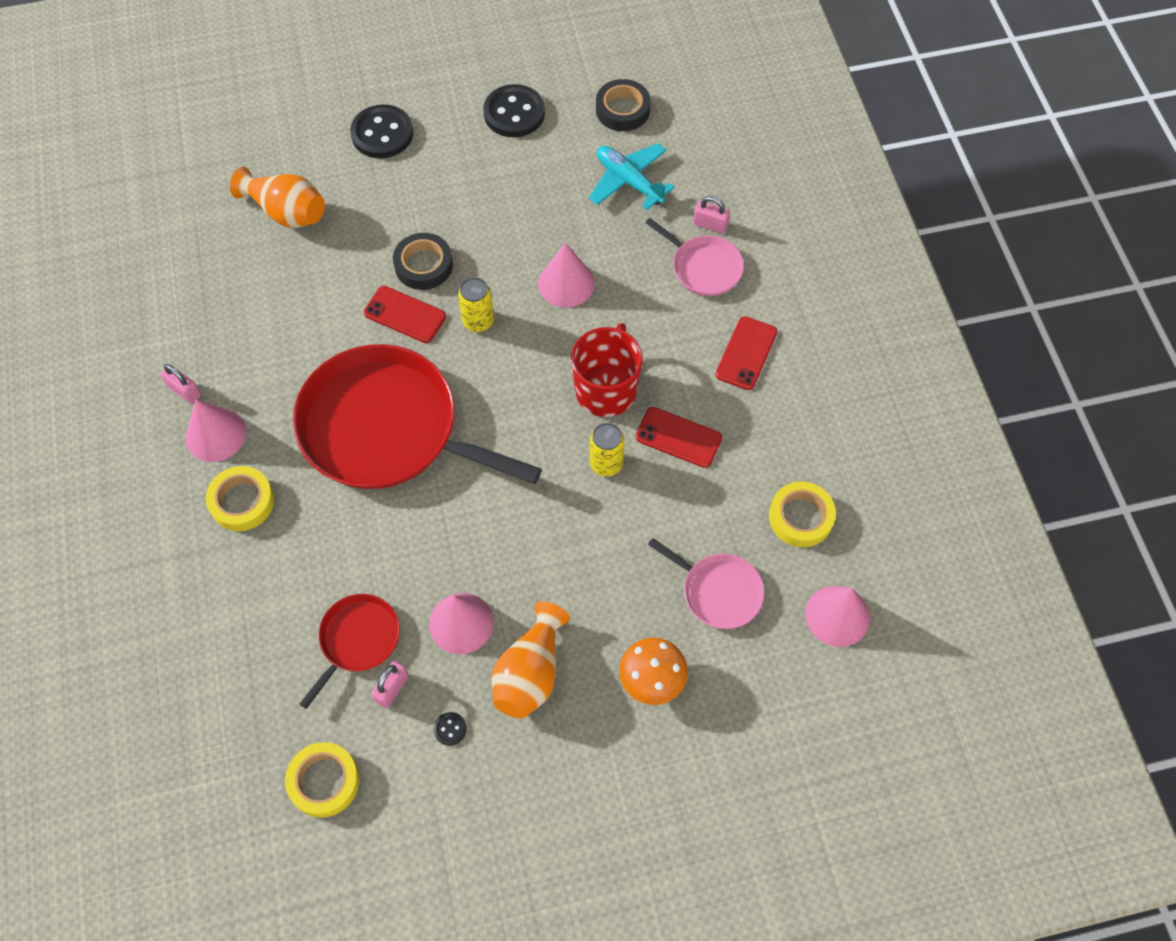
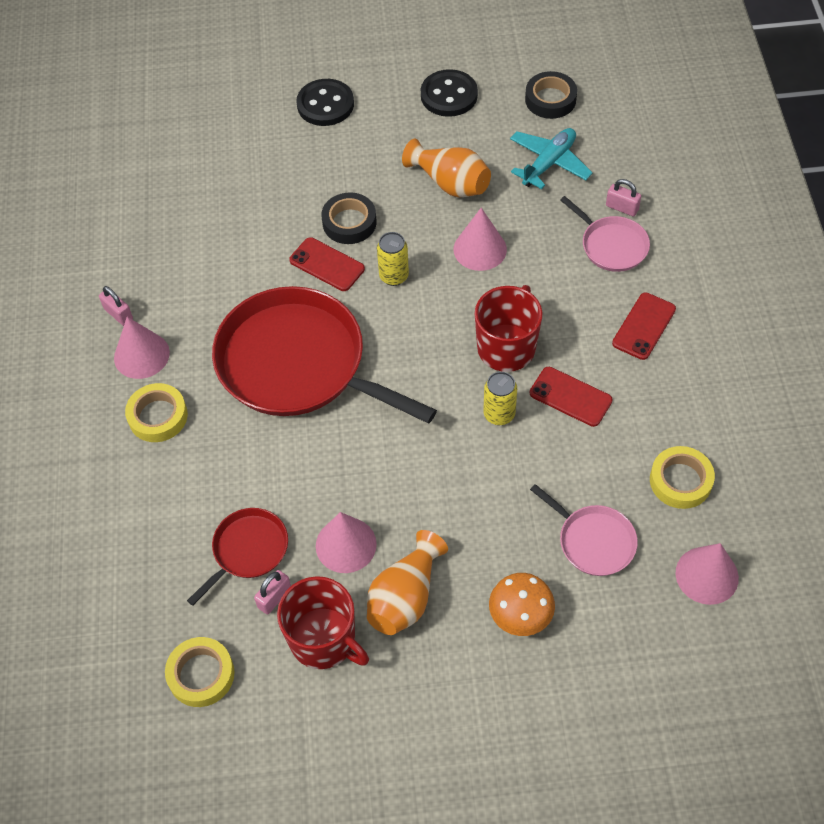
camera: 10 degrees right, 5 degrees down
orange vase [230,167,325,228] -> orange vase moved to [402,139,491,198]
black button [434,712,467,746] -> red mug [277,576,369,669]
turquoise plane [589,143,675,210] -> turquoise plane turned 75 degrees clockwise [510,128,593,189]

